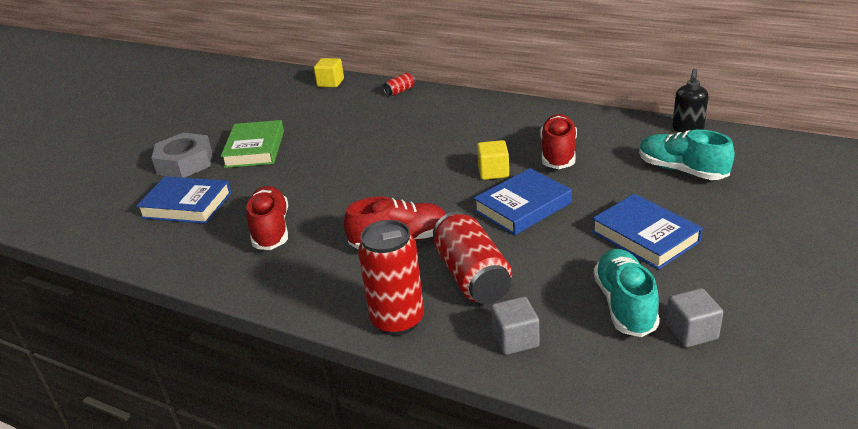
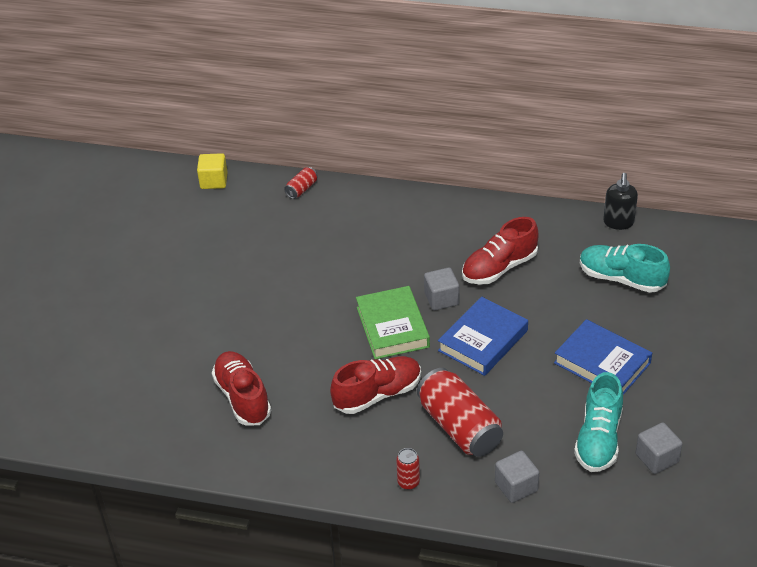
camera: 15 degrees left, 10 degrees up
blue book [136,176,232,224] -> none
grey nut [152,133,212,178] -> none
green book [221,120,284,168] -> green book moved to [356,286,430,359]
red can [358,220,424,336] -> red can [396,448,420,490], size x0.46
yellow cube [477,140,509,180] -> grey cube [424,267,459,310]
red shoe [540,114,577,169] -> red shoe turned 120 degrees counterclockwise [462,217,539,285]
turquoise shoe [594,249,660,337] -> turquoise shoe turned 150 degrees counterclockwise [574,372,623,472]

